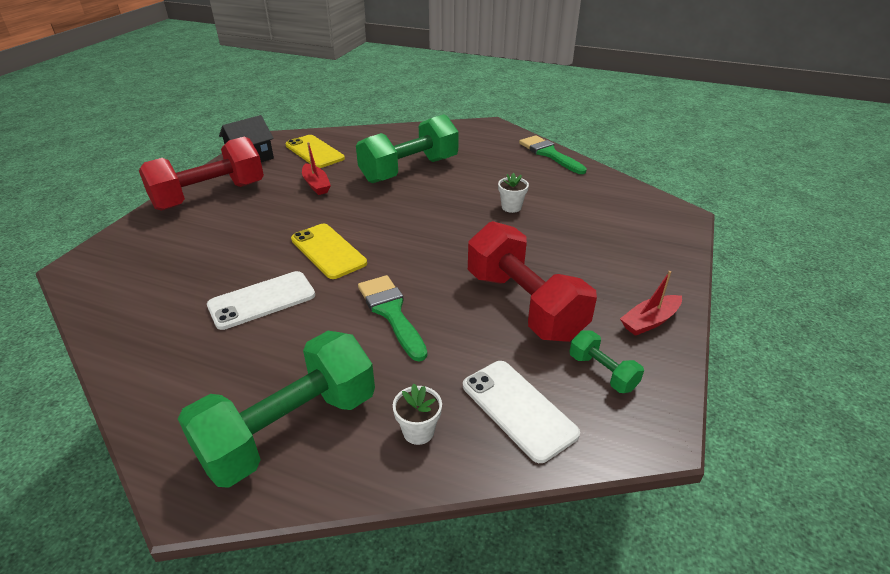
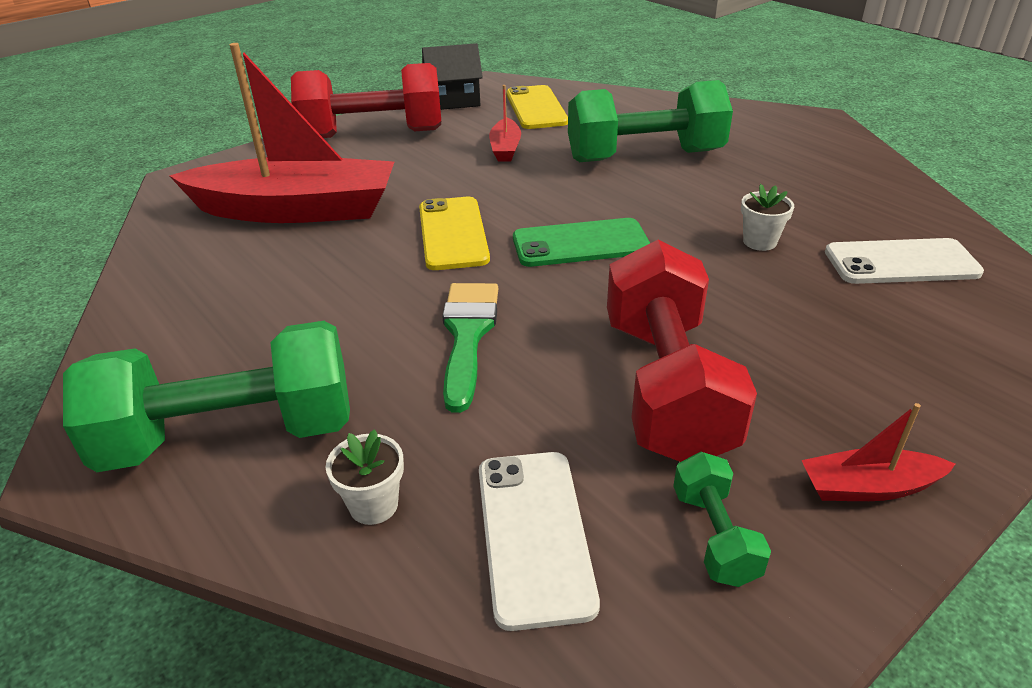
camera: 30 degrees right, 0 degrees up
white phone [207,271,315,330] -> white phone moved to [825,238,984,284]
green brush [519,135,587,174] -> none
none -> red boat [169,43,394,223]
none -> green phone [513,218,650,267]

